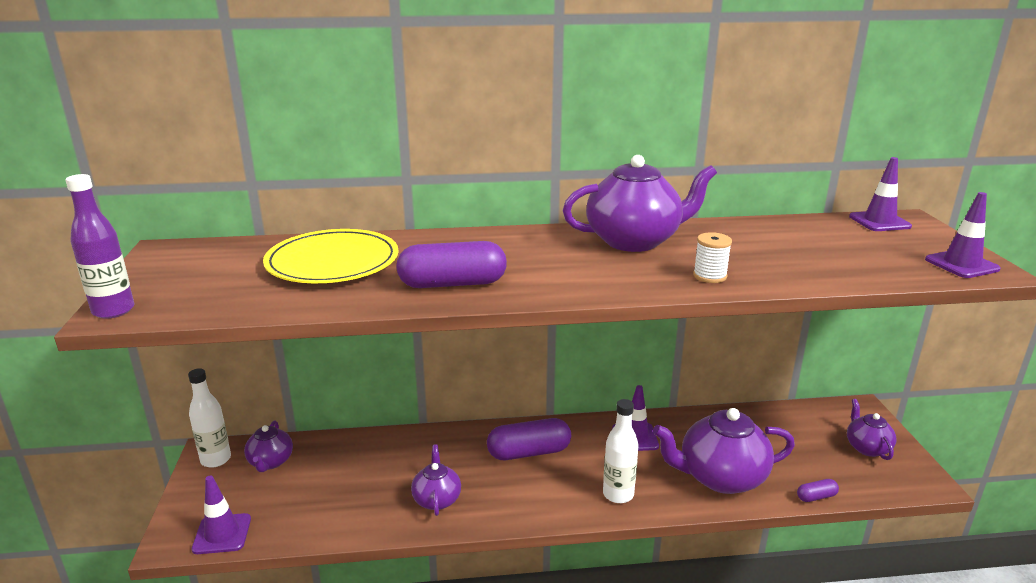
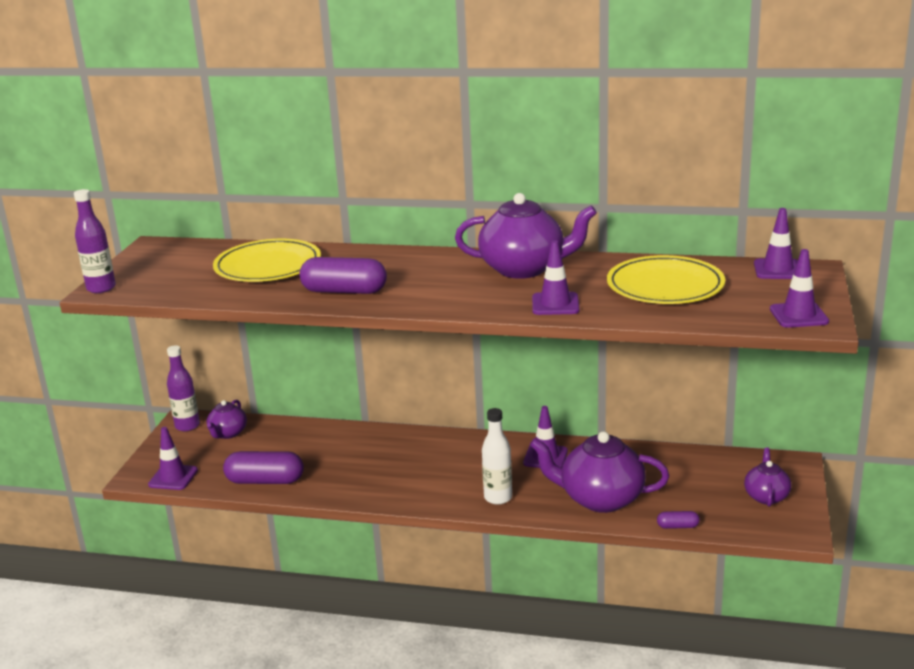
camera: 20 degrees right, 0 degrees up
white bottle [188,368,231,468] -> purple bottle [167,345,200,431]
purple teapot [411,444,461,516] -> none
purple capsule [487,418,571,460] -> purple capsule moved to [223,451,304,484]
white spool [693,232,732,283] -> purple traffic cone [532,240,580,315]
none -> yellow plate [607,255,725,304]

